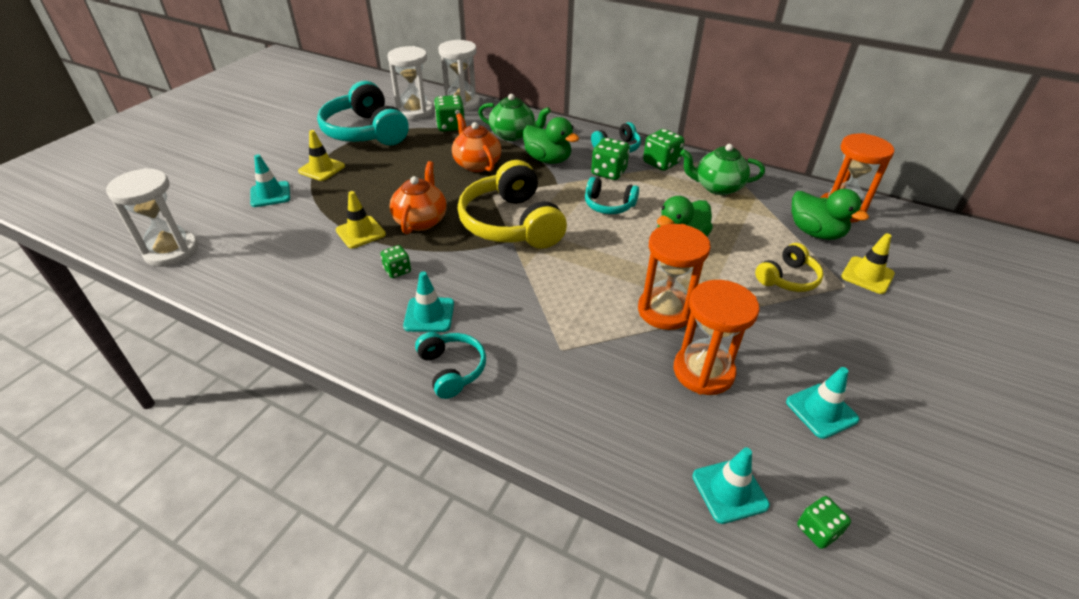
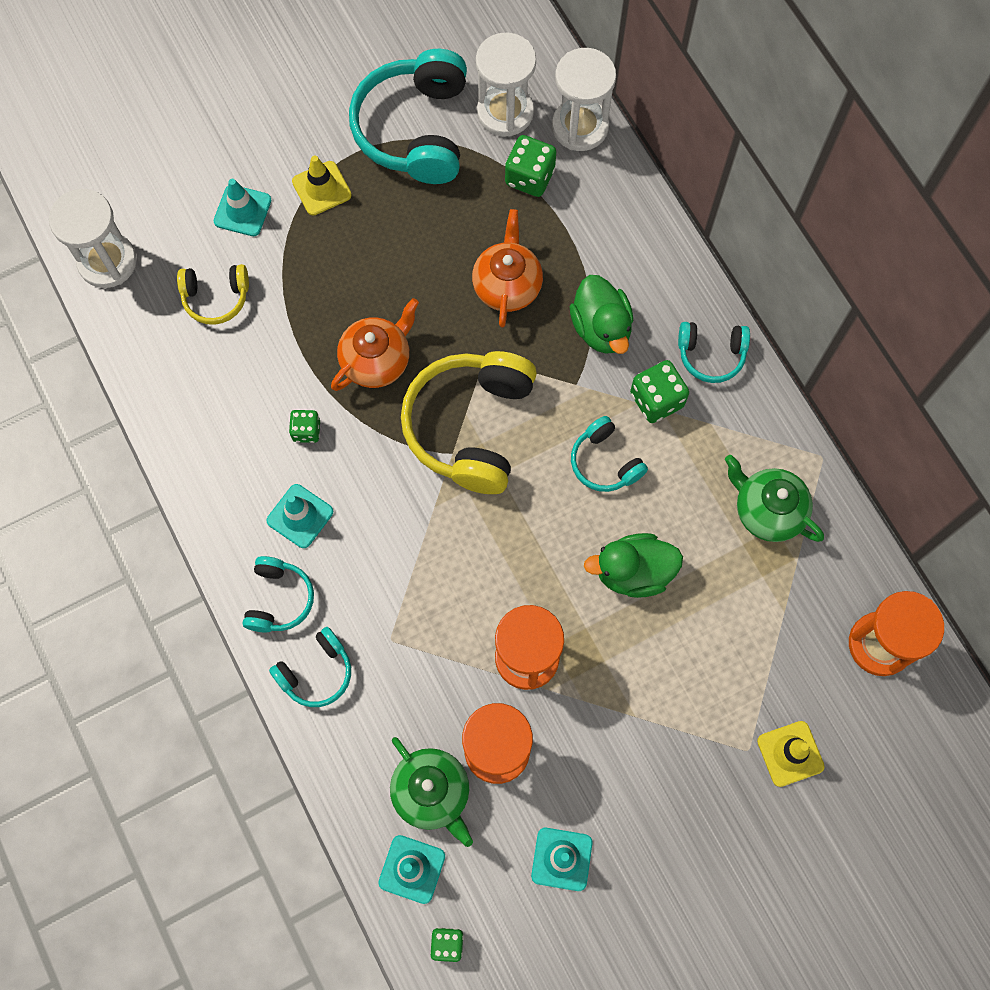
camera: 35 degrees right, 30 degrees up
yellow traffic cone [336,191,386,248] -> none
green teapot [478,94,551,141] -> green teapot moved to [390,737,473,847]
green dice [643,129,684,171] -> none
yellow headphones [755,243,824,292] -> yellow headphones moved to [177,264,249,325]
green duck [792,189,869,240] -> none
none -> turquoise headphones [269,627,351,707]

